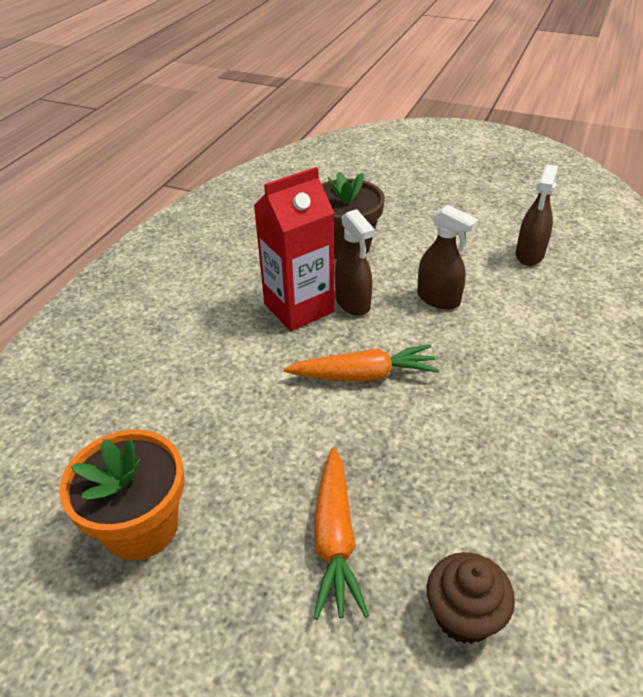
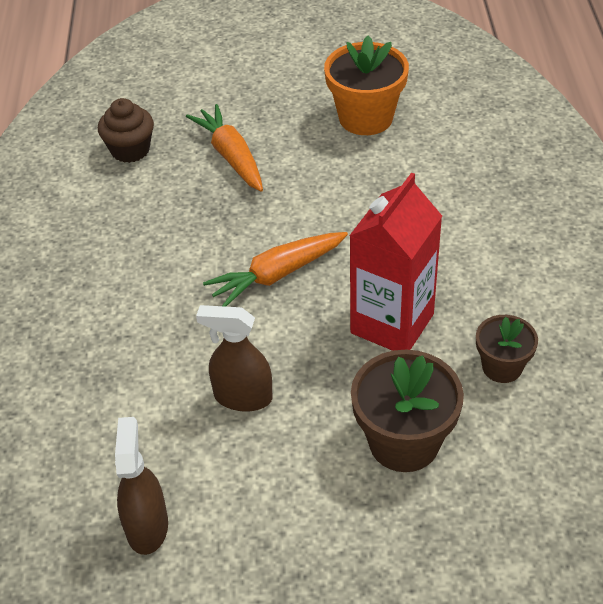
camera: 155 degrees right, 5 degrees up
brown spray bottle [335,209,375,316] -> none
none -> brown flower pot [476,315,538,383]

